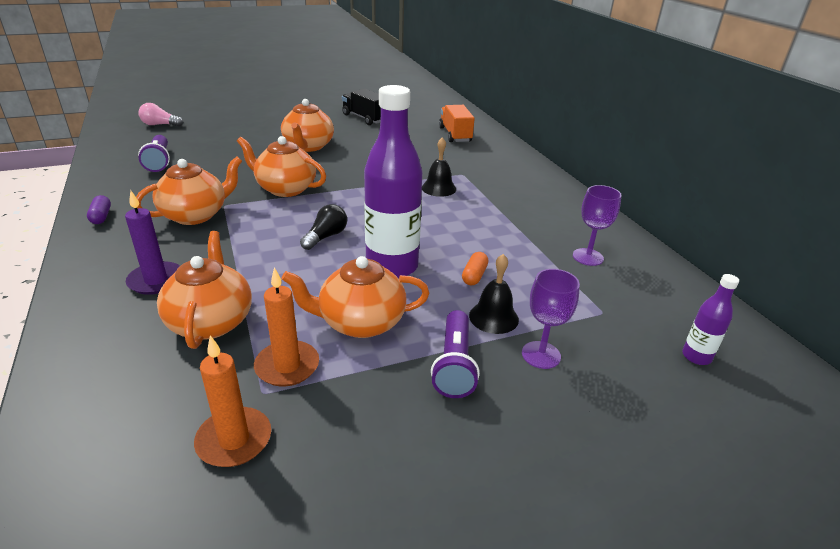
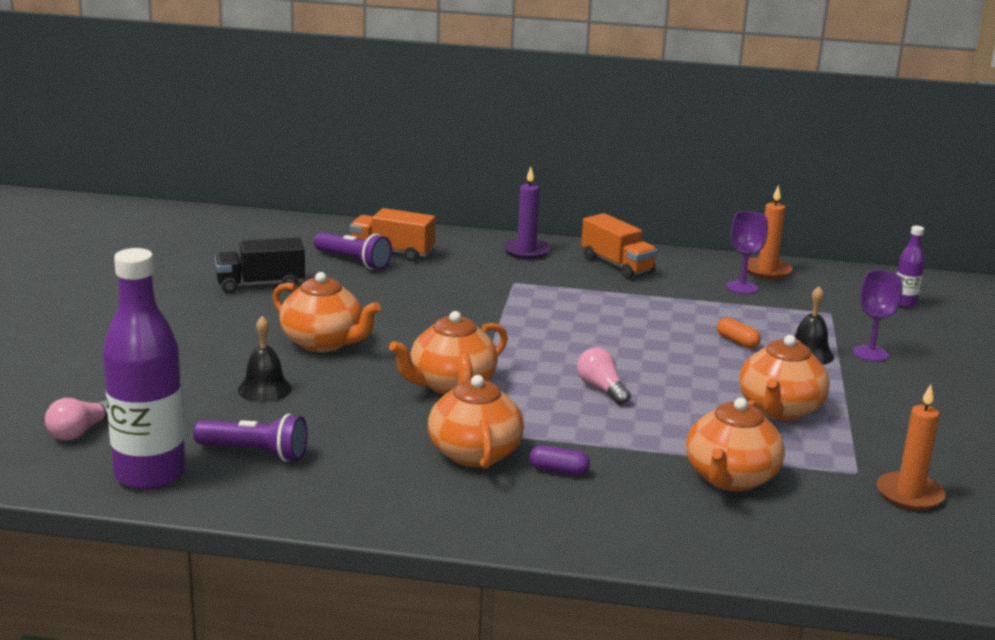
camera: 60 degrees left, 10 degrees down
purple capsule [87,195,111,224] -> purple capsule moved to [529,445,590,475]
purple candle [125,191,180,295] -> purple candle moved to [503,167,550,259]
orange teapot [157,231,252,349] -> orange teapot turned 90 degrees counterclockwise [686,398,785,491]
orange candle [254,267,319,386] -> orange candle moved to [747,185,792,279]
black light bulb [300,204,347,250] -> pink light bulb [577,347,631,405]
purple bottle [364,85,423,279] -> purple bottle moved to [103,248,186,490]
black bell [422,137,456,197] -> black bell moved to [238,316,292,402]
purple flashlight [431,310,480,398] -> purple flashlight moved to [314,232,392,270]
none -> orange truck [581,213,658,279]

